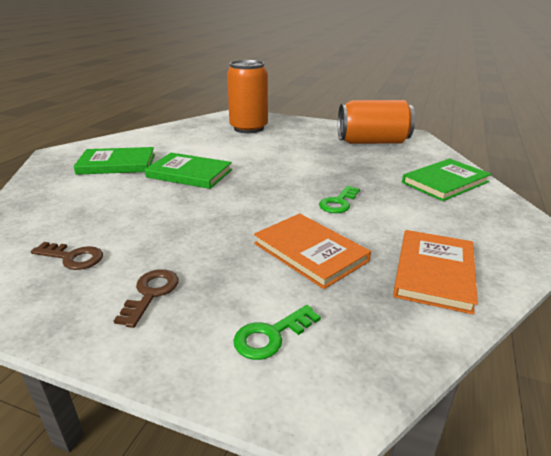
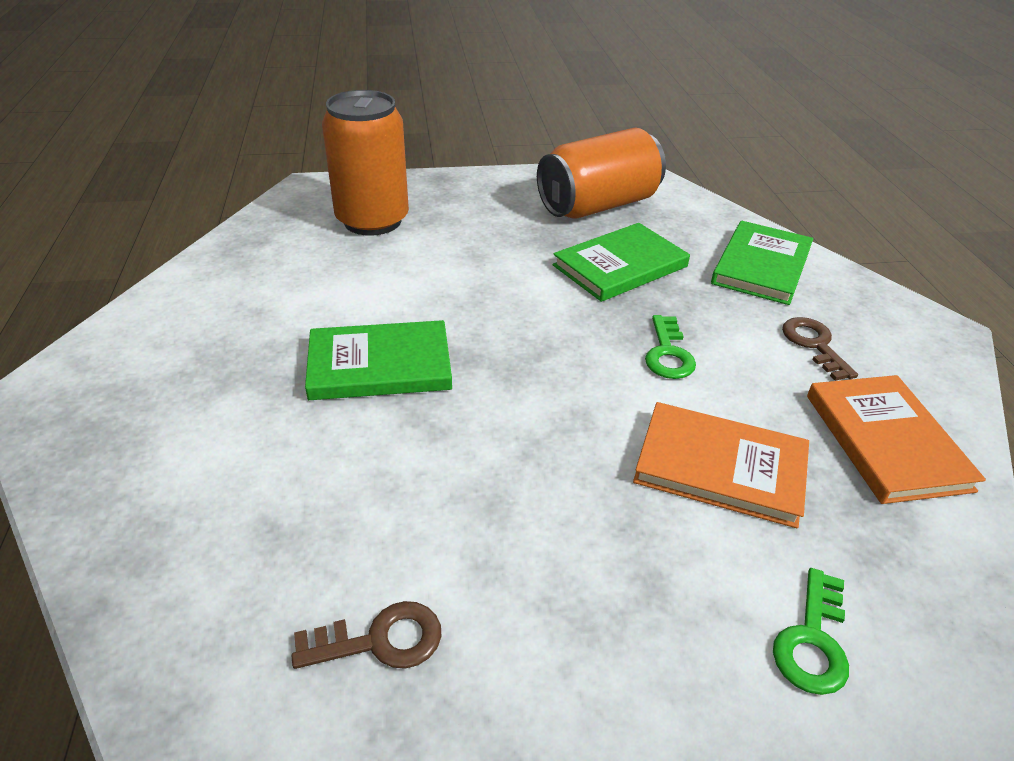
camera: 30 degrees left, 10 degrees up
green book [73,147,155,175] -> green book moved to [553,223,690,302]
brown key [114,269,178,328] -> brown key moved to [782,317,858,381]

